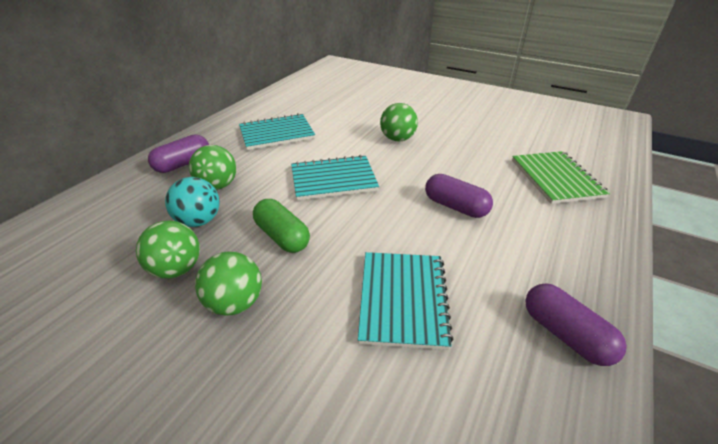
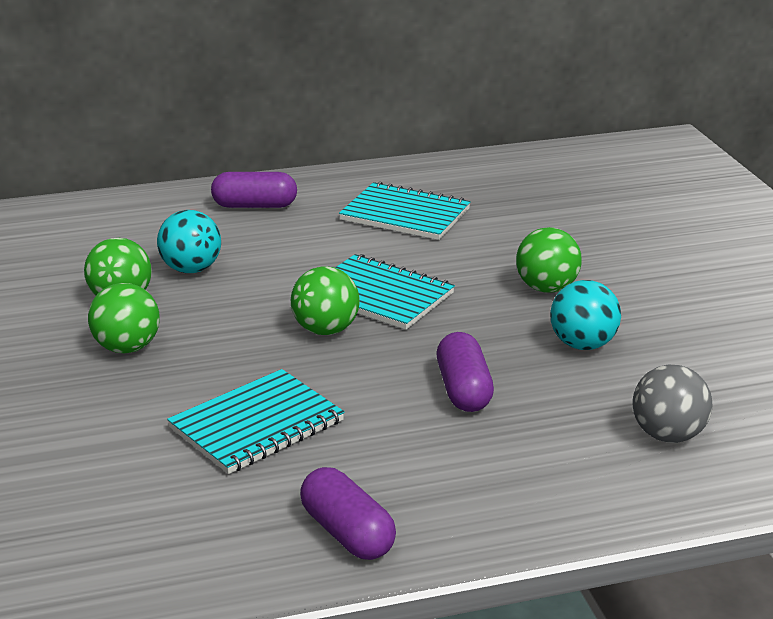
camera: 45 degrees right, 10 degrees down
green ball [189,145,236,190] -> green ball moved to [291,266,360,335]
green capsule [253,199,310,253] -> none
green notebook [512,151,610,204] -> grey ball [632,364,712,443]
purple capsule [525,283,627,366] -> purple capsule turned 45 degrees counterclockwise [300,467,396,560]
none -> turquoise ball [550,280,621,350]

